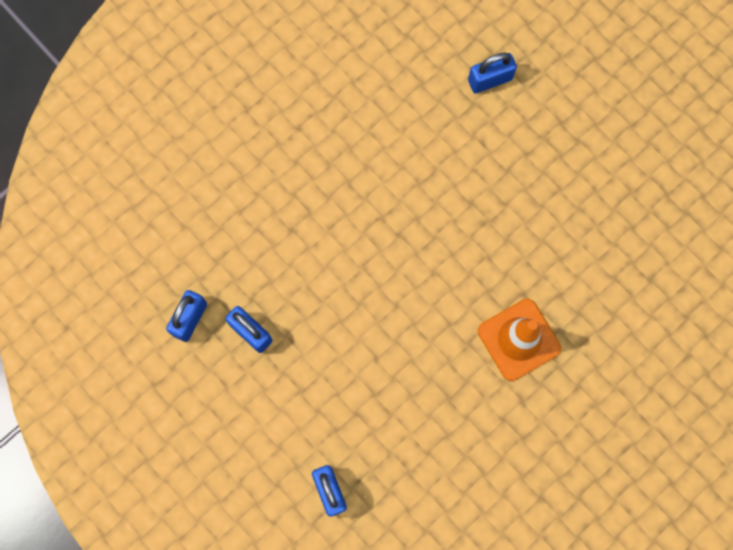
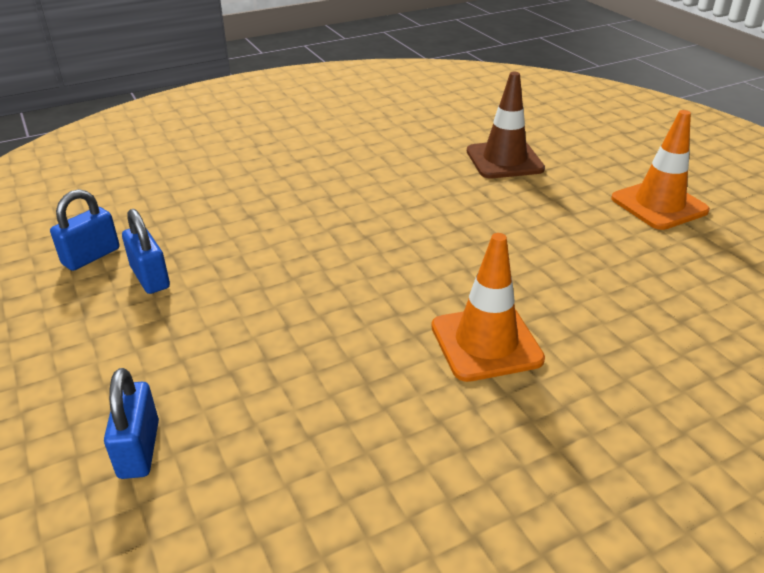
camera: 15 degrees right, 40 degrees down
blue padlock [468,53,517,93] -> brown traffic cone [467,72,545,178]
none -> orange traffic cone [611,110,710,230]

